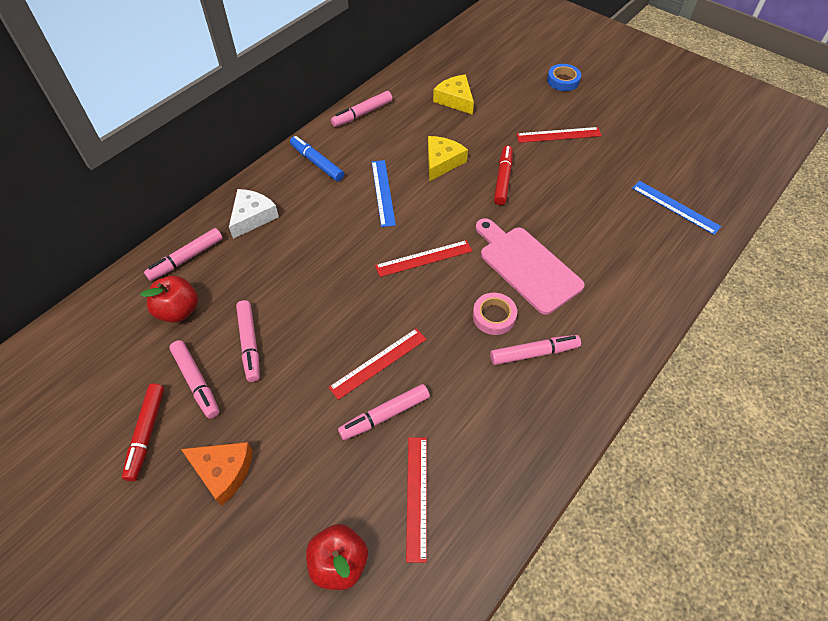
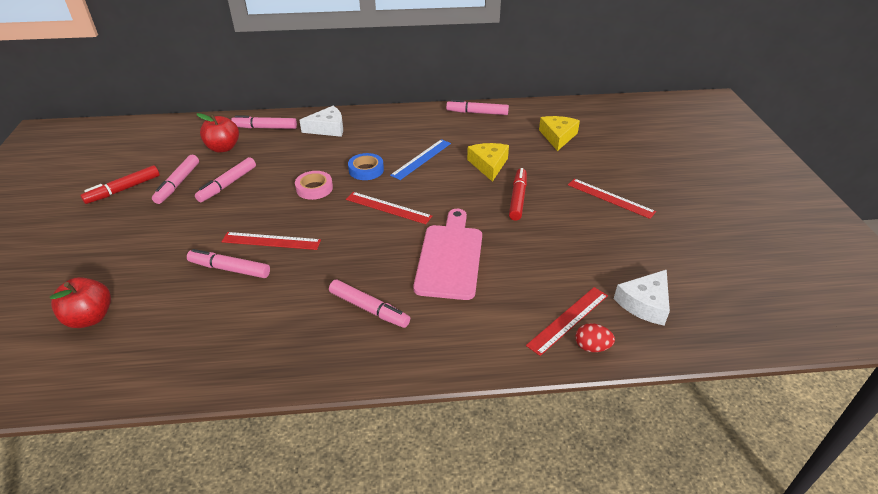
camera: 45 degrees right, 15 degrees down
orange cheese [181,442,253,506] -> none
blue marker [290,136,344,181] -> none
red ruler [406,437,427,563] -> red ruler moved to [526,287,608,356]
yellow cheese [428,136,468,181] -> yellow cheese turned 75 degrees counterclockwise [467,143,509,182]
pink tape [473,293,517,335] -> pink tape moved to [295,171,333,200]
red marker [494,146,513,205] -> red marker turned 45 degrees counterclockwise [509,168,527,221]
blue tape [547,64,581,91] -> blue tape moved to [348,153,384,180]
blue ruler [632,181,721,235] -> white cheese [614,269,670,325]
none -> red egg [575,323,615,352]

